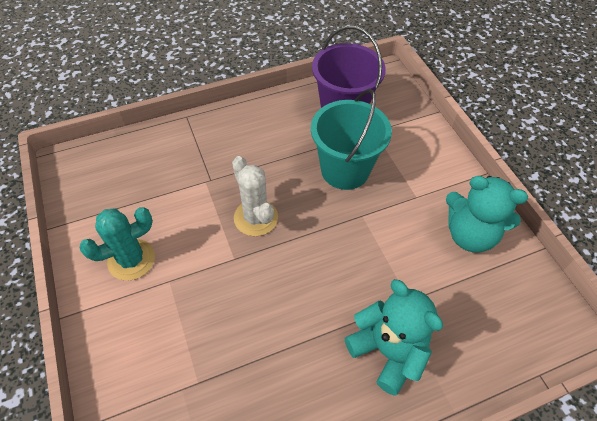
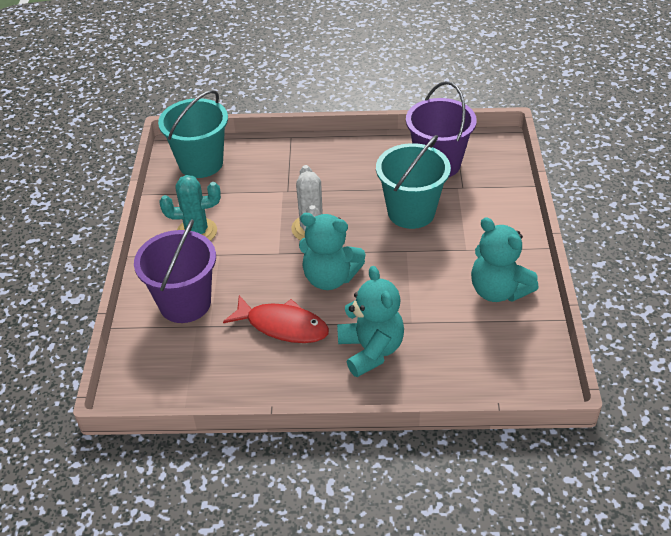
camera: 25 degrees right, 10 degrees down
none -> purple bucket [134,220,216,323]
none -> turquoise bucket [158,90,228,178]
none -> red fish [223,295,329,343]
none -> turquoise teddy bear [299,213,366,290]

